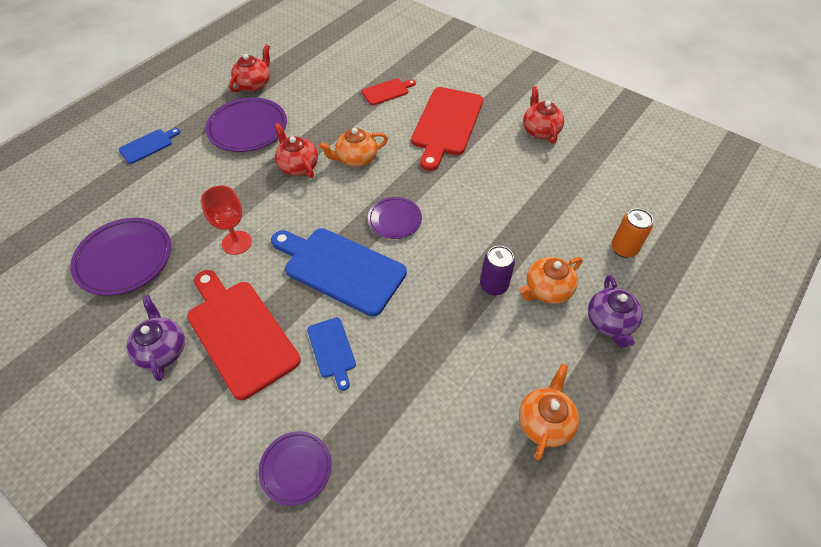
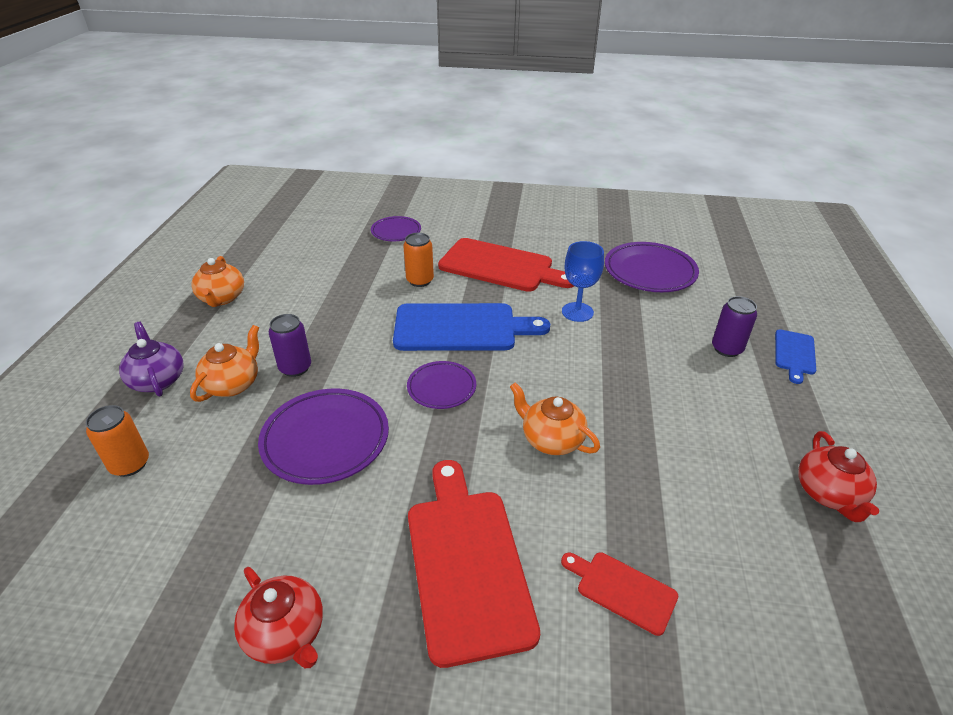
camera: 150 degrees right, 15 degrees down
purple teapot [126,295,185,381] -> none
red goblet [201,185,252,255] -> blue goblet [562,241,604,322]
purple plate [206,98,287,152] -> purple plate moved to [258,389,389,485]
red teapot [275,123,318,178] -> none
blue cutting board [307,318,356,391] -> orange can [403,233,434,287]
orange teapot [318,128,388,167] -> orange teapot turned 90 degrees counterclockwise [510,382,600,455]
red cutting board [361,79,416,105] -> red cutting board turned 90 degrees clockwise [561,552,678,636]
none -> purple can [712,296,757,357]

